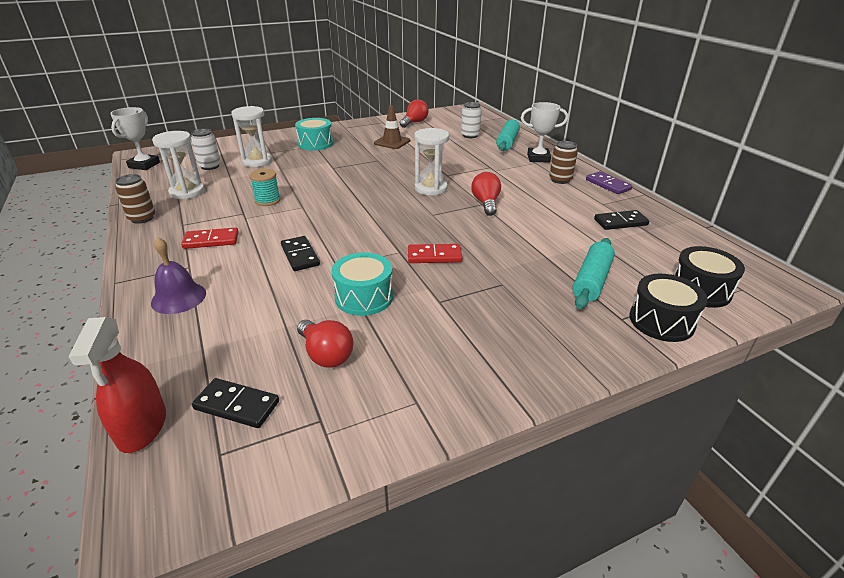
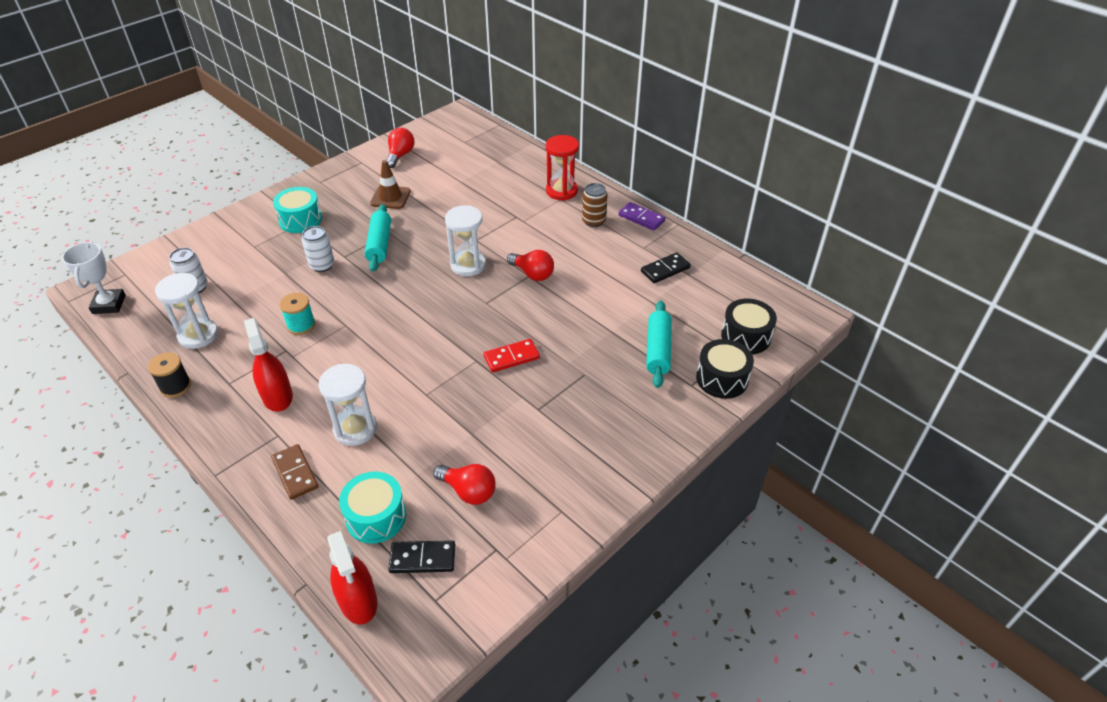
camera: 20 degrees left, 10 degrees up
brown can [115,174,155,224] -> black spool [148,352,191,398]
purple bell [151,237,206,314] -> brown domino [271,444,319,500]
red domino [181,228,239,249] -> red spray bottle [244,318,293,412]
white hourglass [231,106,273,167] -> white hourglass moved to [319,364,377,446]
black domino [281,236,320,271] -> none
turquoise drum [332,253,393,316] -> turquoise drum moved to [339,471,406,544]
white can [461,102,482,138] -> white can moved to [302,226,335,272]
red light bulb [471,172,501,216] -> red light bulb turned 150 degrees clockwise [507,250,554,281]
turquoise rolling pin [496,119,520,151] -> turquoise rolling pin moved to [365,204,391,272]
white trophy [521,102,568,163] -> red hourglass [546,135,579,200]

